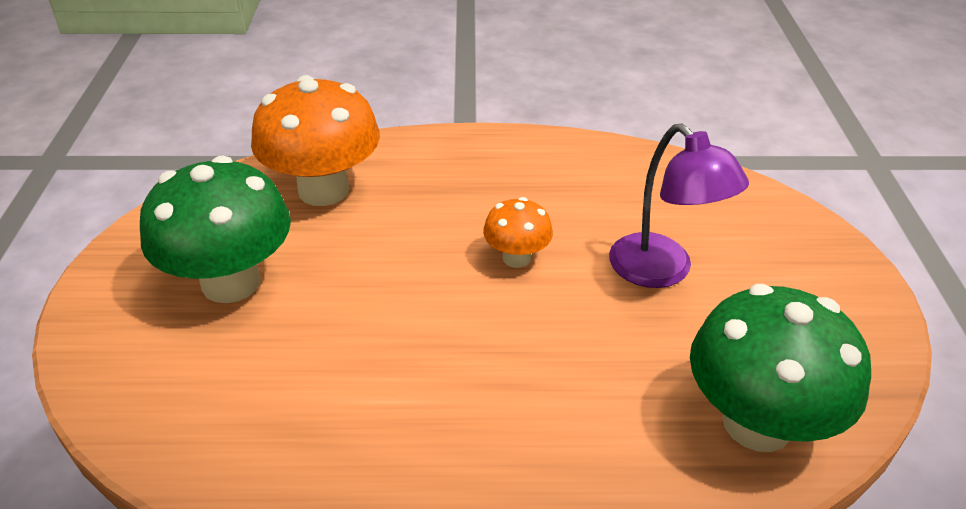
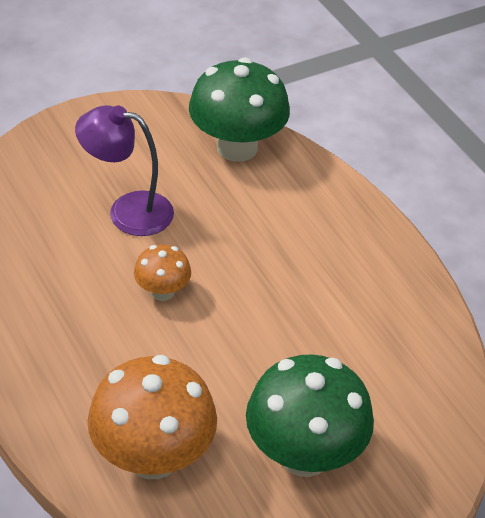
camera: 120 degrees left, 5 degrees up
purple lamp [609,124,749,288] -> purple lamp turned 105 degrees counterclockwise [75,105,174,236]

